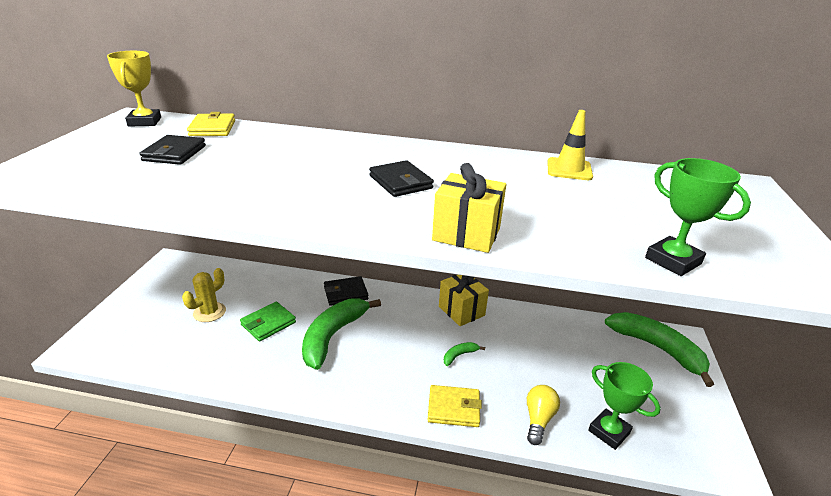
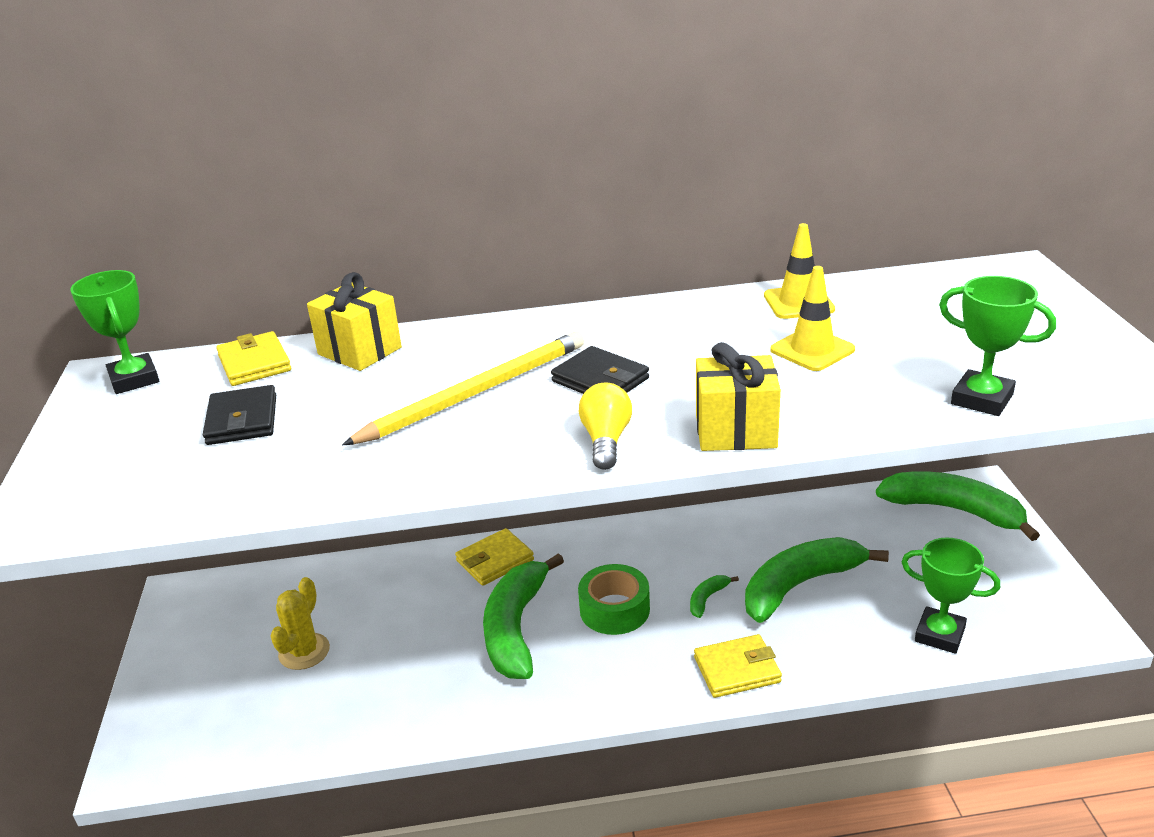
camera: 15 degrees left, 0 degrees up
yellow trophy [107,51,161,127] -> green trophy [70,270,159,394]
green wallet [240,302,296,342] -> none
black wallet [324,276,368,306] -> yellow wallet [455,528,534,586]
yellow gift [439,275,489,326] -> yellow gift moved to [307,272,402,371]
yellow light bulb [527,385,560,445] -> yellow light bulb moved to [579,382,632,470]
none -> yellow pencil [342,332,584,445]
none -> green tape [578,564,650,635]
none -> green banana [745,537,889,623]
none -> yellow traffic cone [770,266,855,371]

